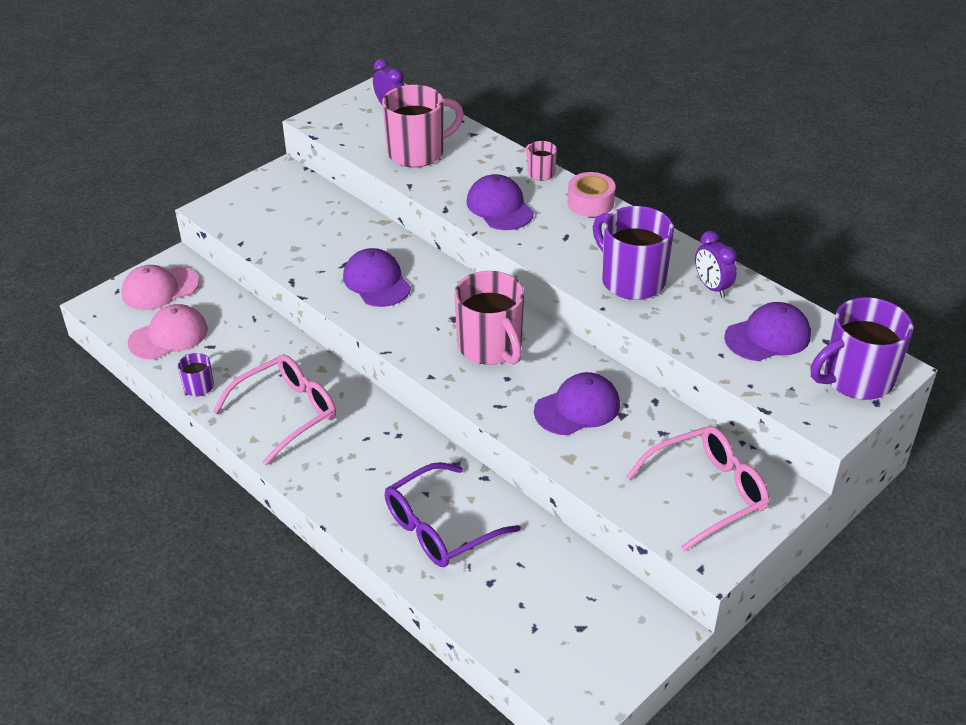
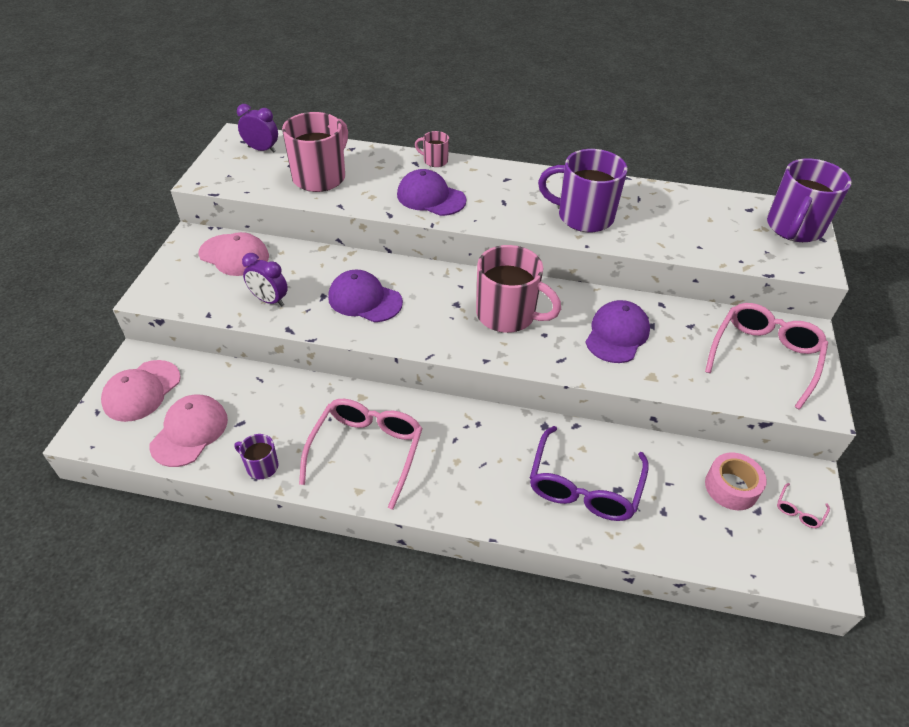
camera: 35 degrees left, 5 degrees up
pink tape [568,172,615,217] -> pink tape moved to [705,452,767,510]
purple clock [695,231,737,297] -> purple clock moved to [242,253,288,306]
purple cap [724,302,811,361] -> none
none -> pink cap [198,232,269,276]
none -> pink glasses [777,483,830,528]

